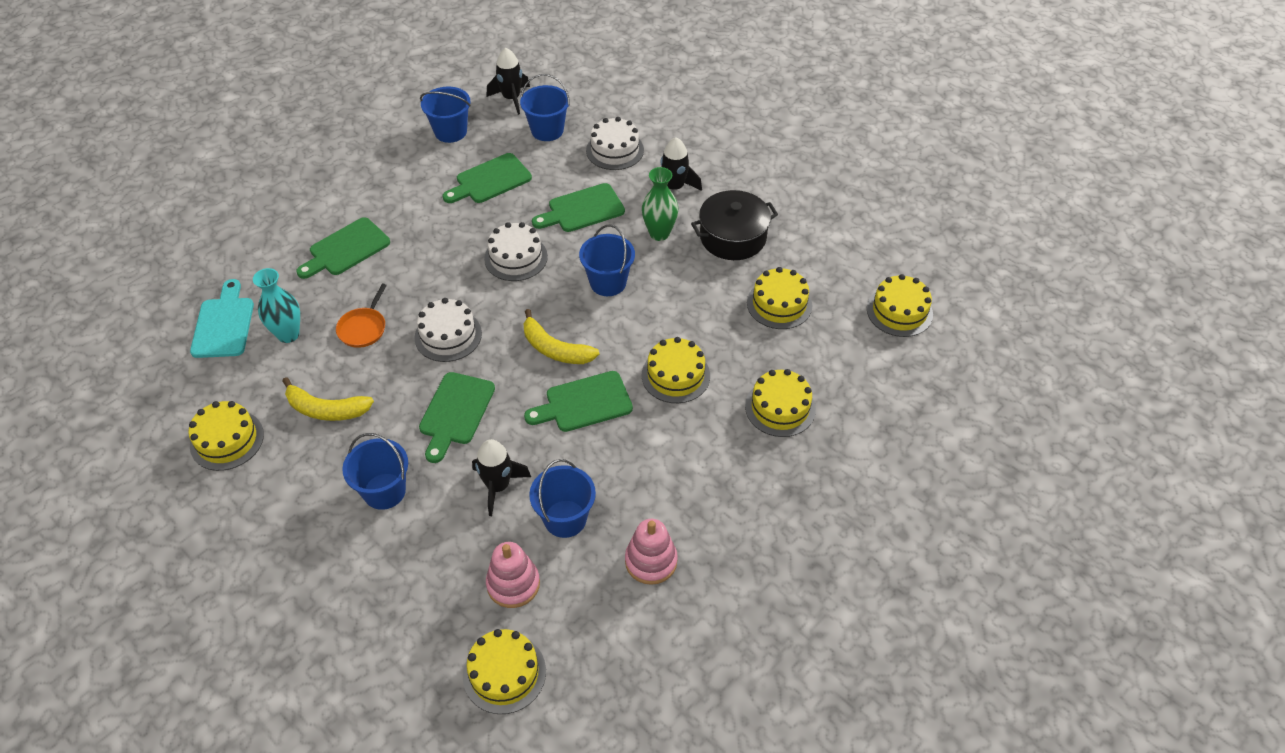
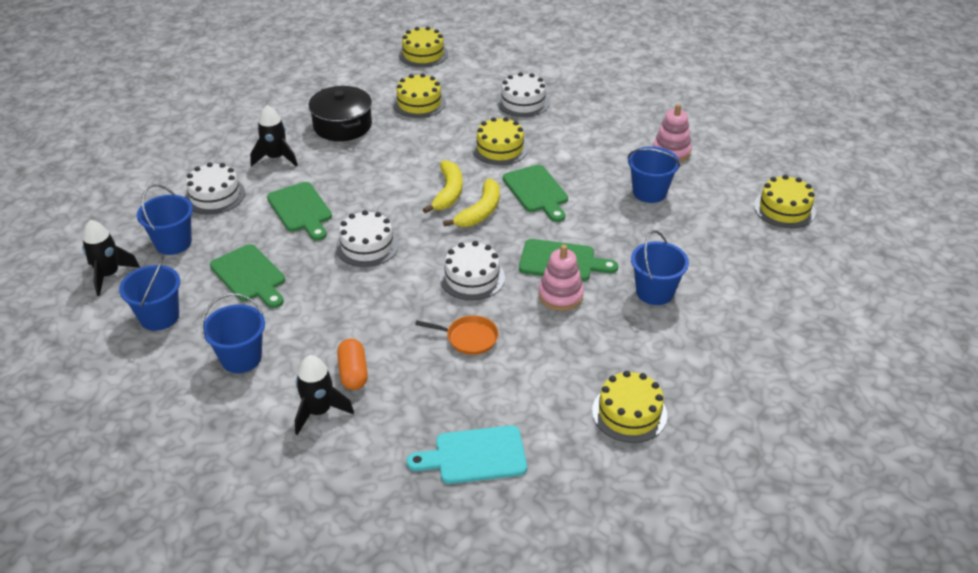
camera: 95 degrees left, 10 degrees down
turquoise vase [253,268,300,343] -> none
yellow banana [282,377,374,421] -> yellow banana moved to [423,160,463,213]
green cutting board [296,217,390,279] -> orange capsule [337,339,368,390]
black rocket [472,439,531,516] -> black rocket moved to [295,355,354,435]
pink stacking toy [486,542,540,608] -> pink stacking toy moved to [538,245,584,311]
blue bucket [579,225,635,296] -> blue bucket moved to [201,293,265,373]
green vase [642,167,678,241] -> none
yellow cake [745,369,816,437] -> white cake [497,72,550,117]

